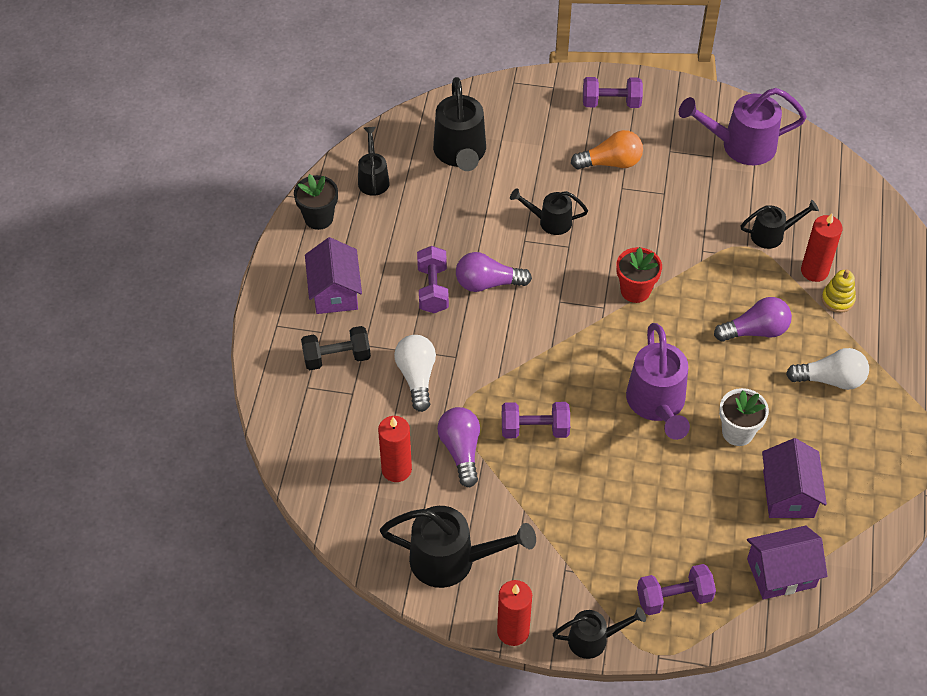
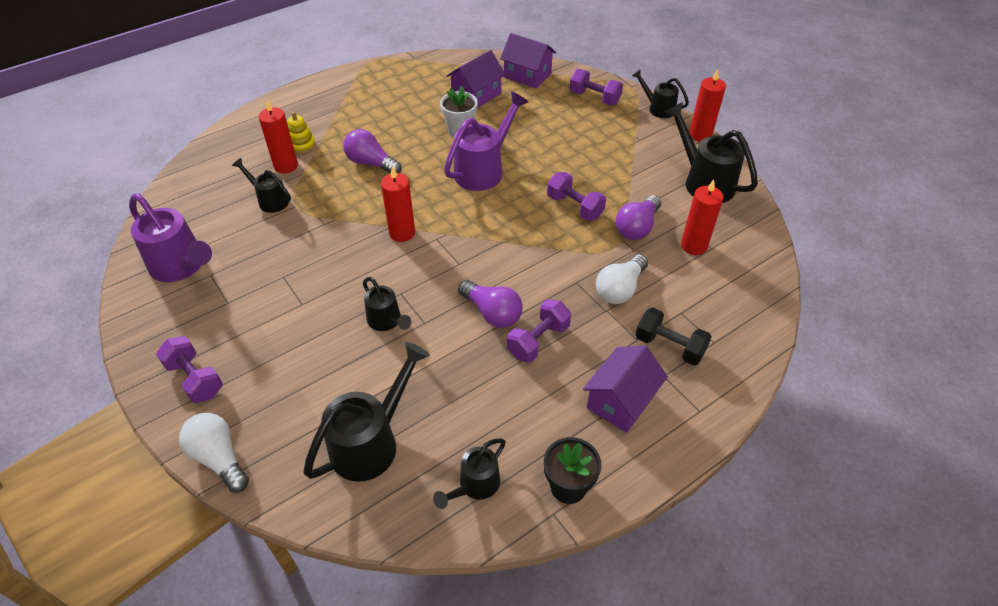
camera: 135 degrees left, 5 degrees down
orange light bulb [571,130,643,169] -> none
red flower pot [616,247,662,303] -> red candle [381,166,415,242]
white light bulb [786,348,869,390] -> white light bulb moved to [179,413,249,493]

